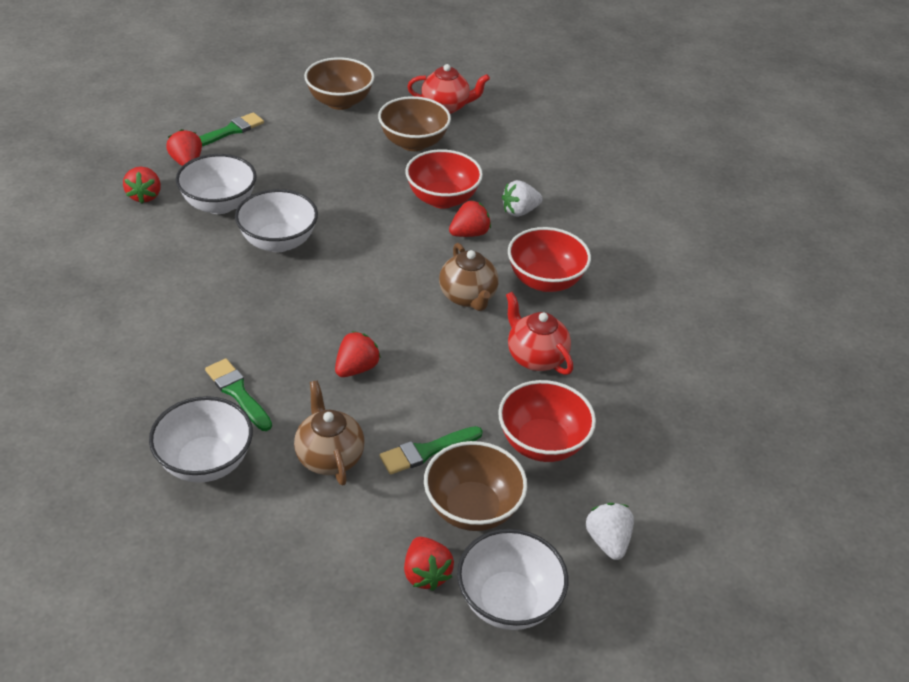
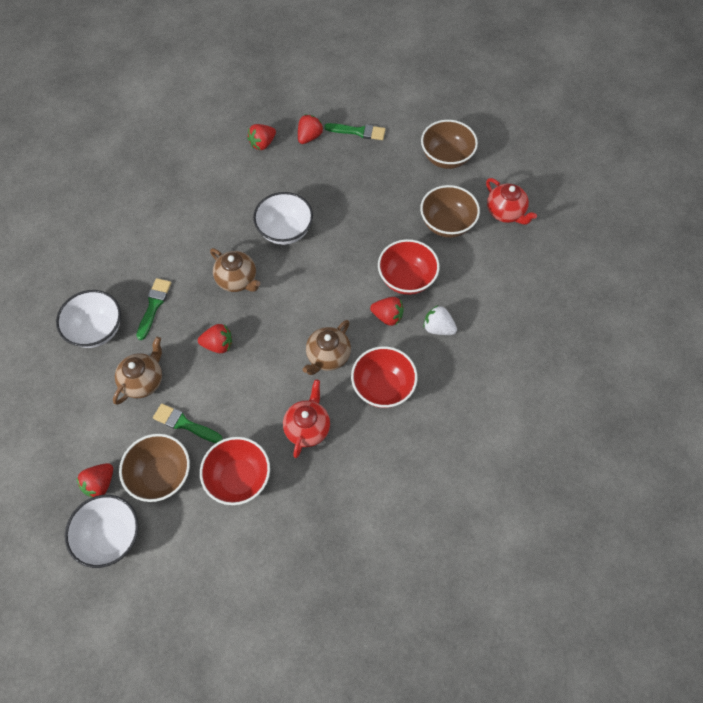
camera: 55 degrees right, 20 degrees up
white bowl [176,154,257,214] -> none
white strawberry [586,503,634,560] -> none
none -> brown teapot [210,248,260,292]

